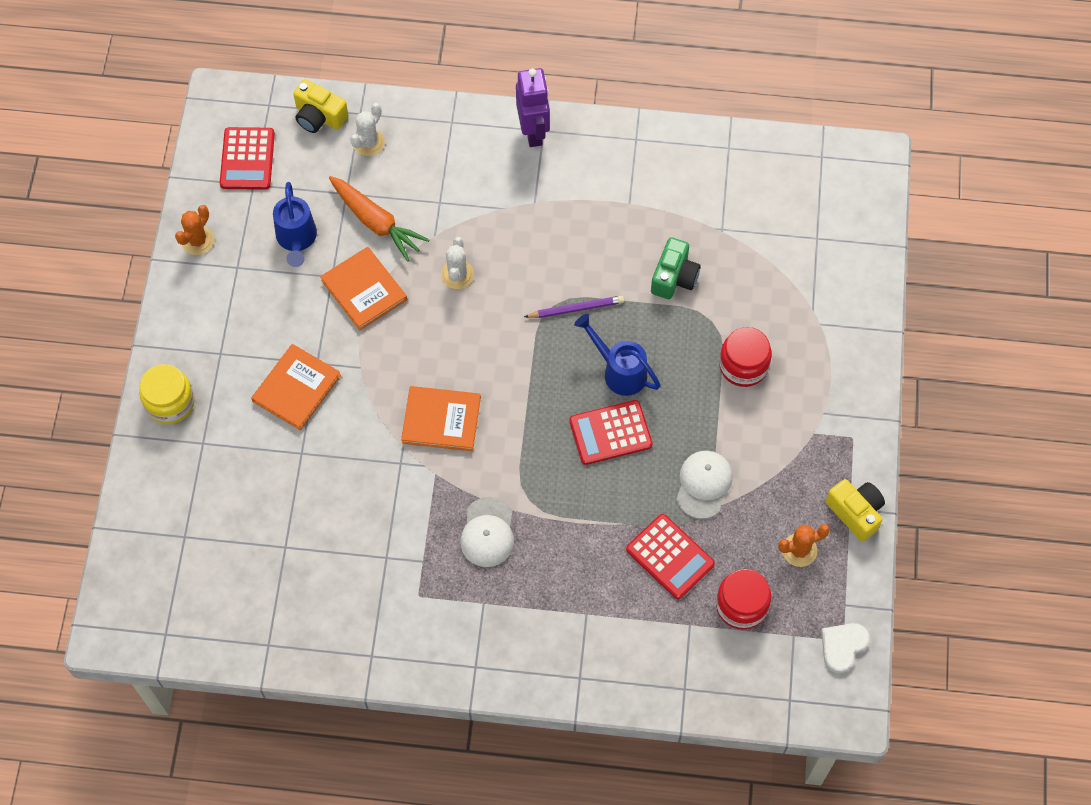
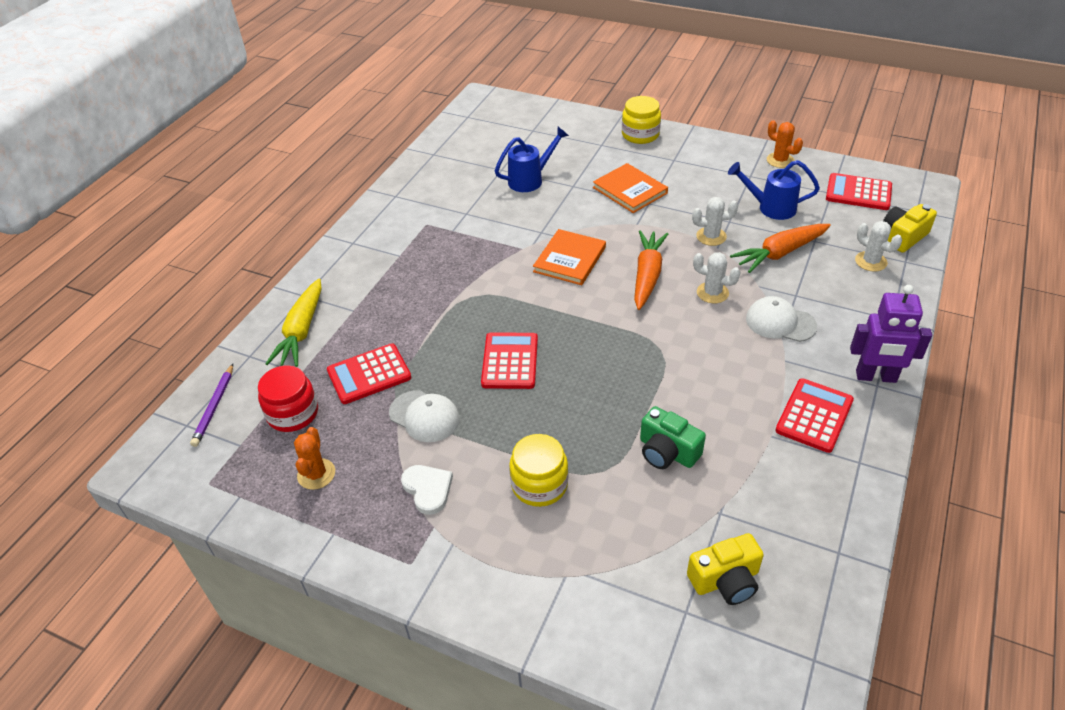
camera: 110 degrees right, 20 degrees down
orange book [320,247,407,330] -> white cactus [692,197,738,246]
white cap [460,497,514,567] -> white cap moved to [746,296,817,342]
purple pencil [524,296,624,318] -> purple pencil moved to [190,364,233,447]
blue watering can [574,314,661,396] -> blue watering can moved to [495,127,569,192]
red jar [719,327,772,387] -> yellow jar [509,434,568,507]
white heart [821,623,870,673] -> white heart moved to [401,465,453,515]
yellow camera [826,479,885,541] -> yellow camera moved to [687,533,764,605]
none -> yellow carrot [265,278,321,367]
none -> orange carrot [634,230,668,310]
none -> red calculator [775,378,854,453]

